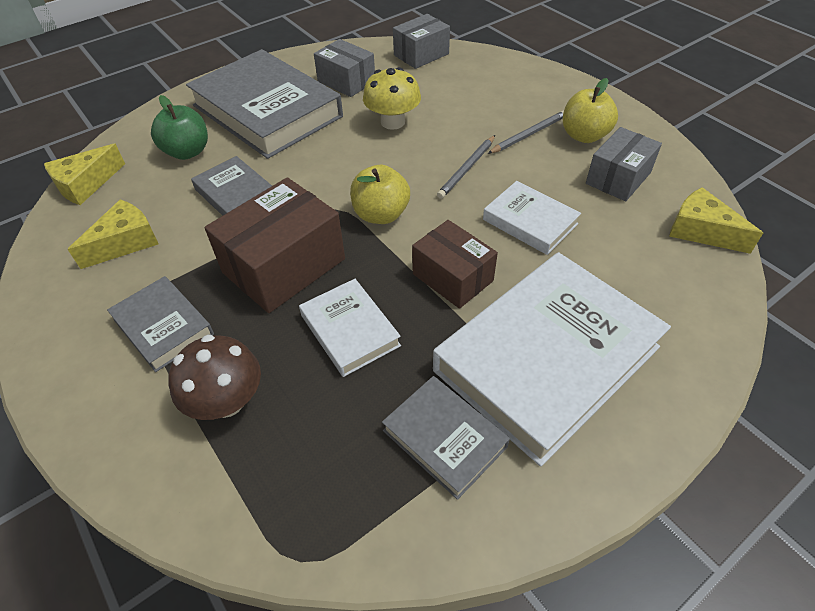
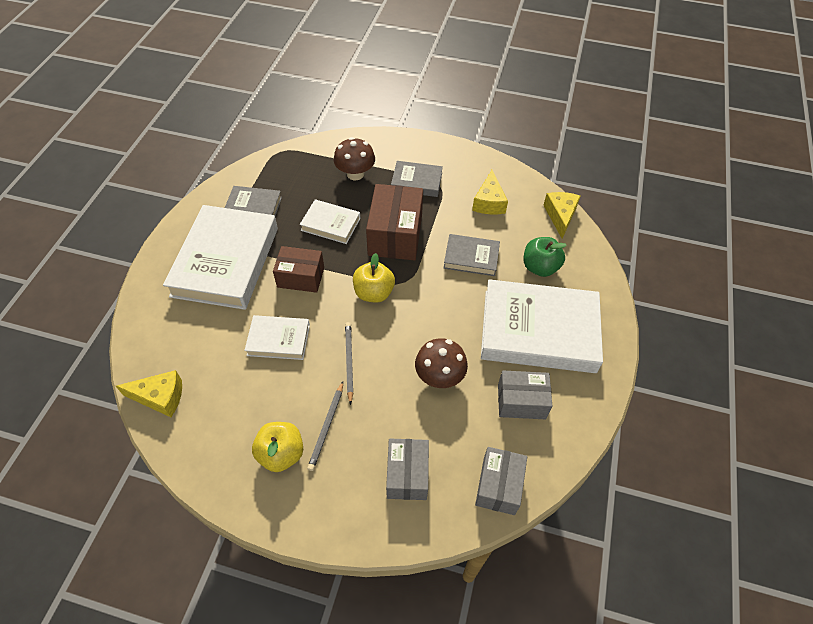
camera: 140 degrees right, 5 degrees up
grey book [186,49,343,159] -> white book [481,279,603,373]
yellow mushroom [363,67,421,130] -> brown mushroom [415,338,468,388]
grey box [586,127,662,201] -> grey box moved to [386,439,429,500]

